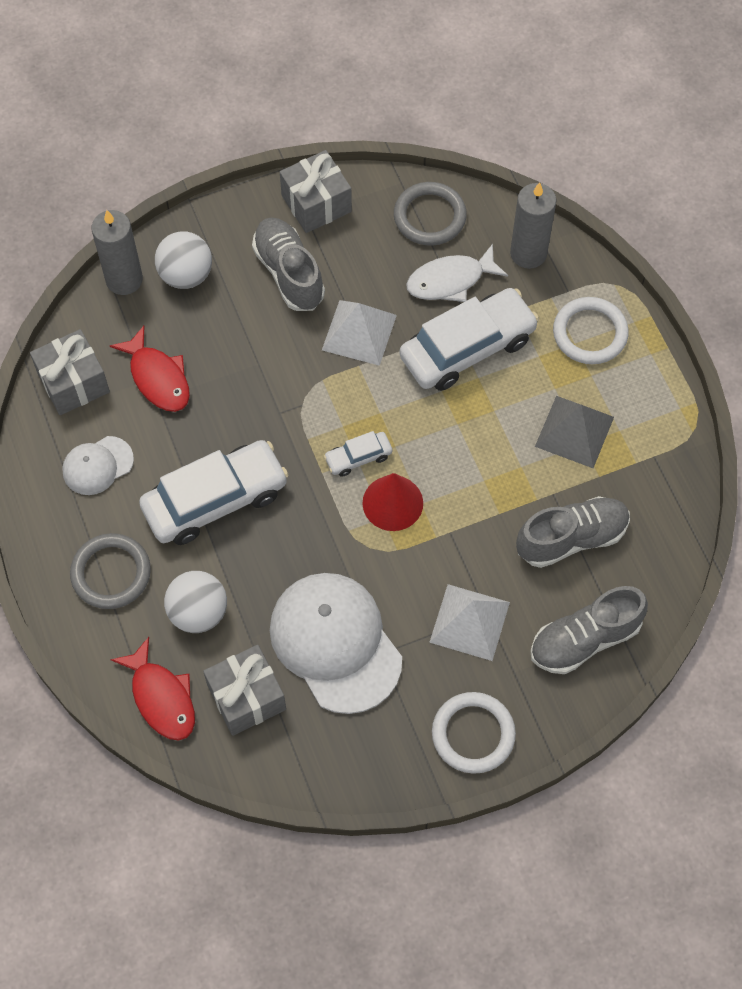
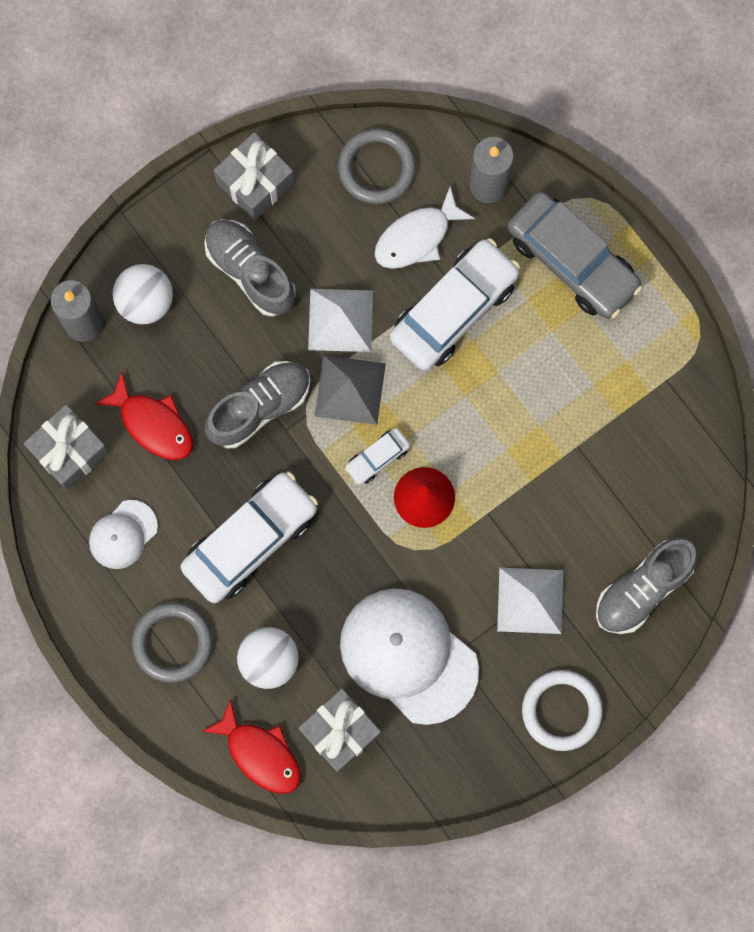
camera: 15 degrees left, 15 degrees up
grey shoe [516,496,630,568] -> grey shoe moved to [205,361,310,448]
grey pyramid [535,396,614,468] -> grey pyramid moved to [315,355,386,425]
white ring [553,297,629,364] -> grey car [507,191,643,319]

